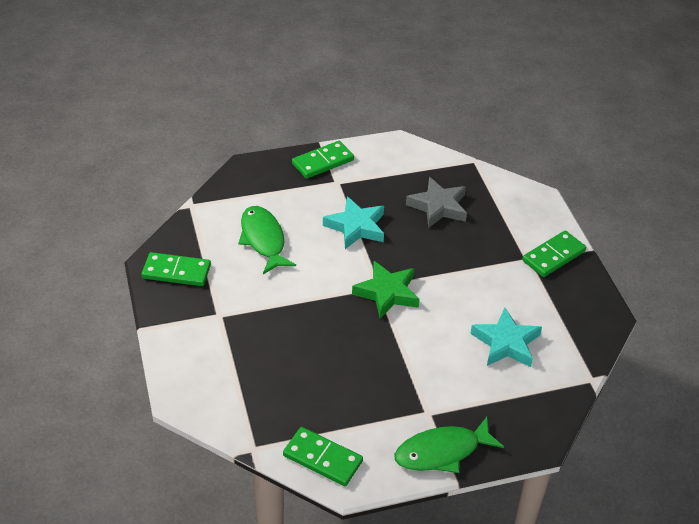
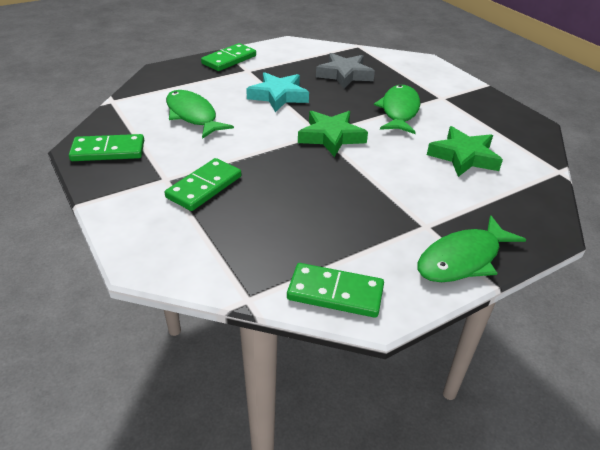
camera: 15 degrees left, 5 degrees down
turquoise star [470,308,542,367] -> green star [427,126,503,177]
green domino [522,231,586,277] -> green domino moved to [165,158,241,211]
none -> green fish [374,85,420,134]

